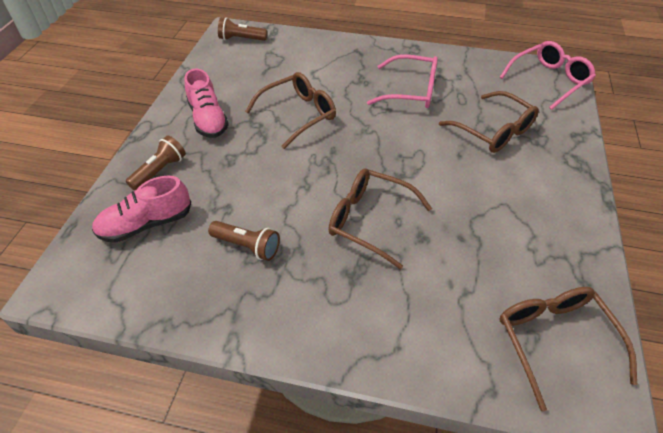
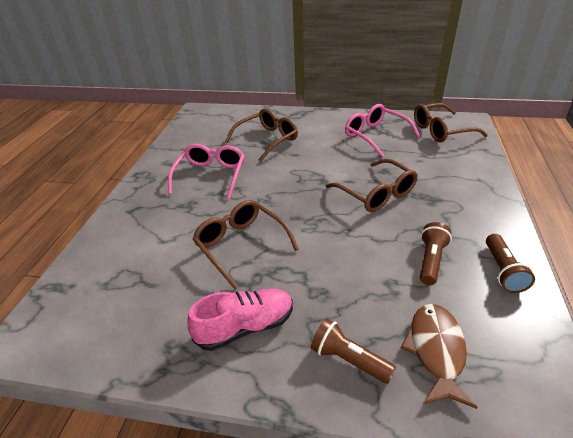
camera: 90 degrees left, 10 degrees down
pink shoe [92,176,191,243] -> brown fish [401,304,478,409]
brown flashlight [218,17,267,41] -> brown flashlight moved to [486,234,535,293]
brown glasses [328,169,432,269] -> brown glasses turned 60 degrees counterclockwise [326,159,418,212]
pink glasses [499,41,596,110] -> pink glasses moved to [345,104,420,157]

